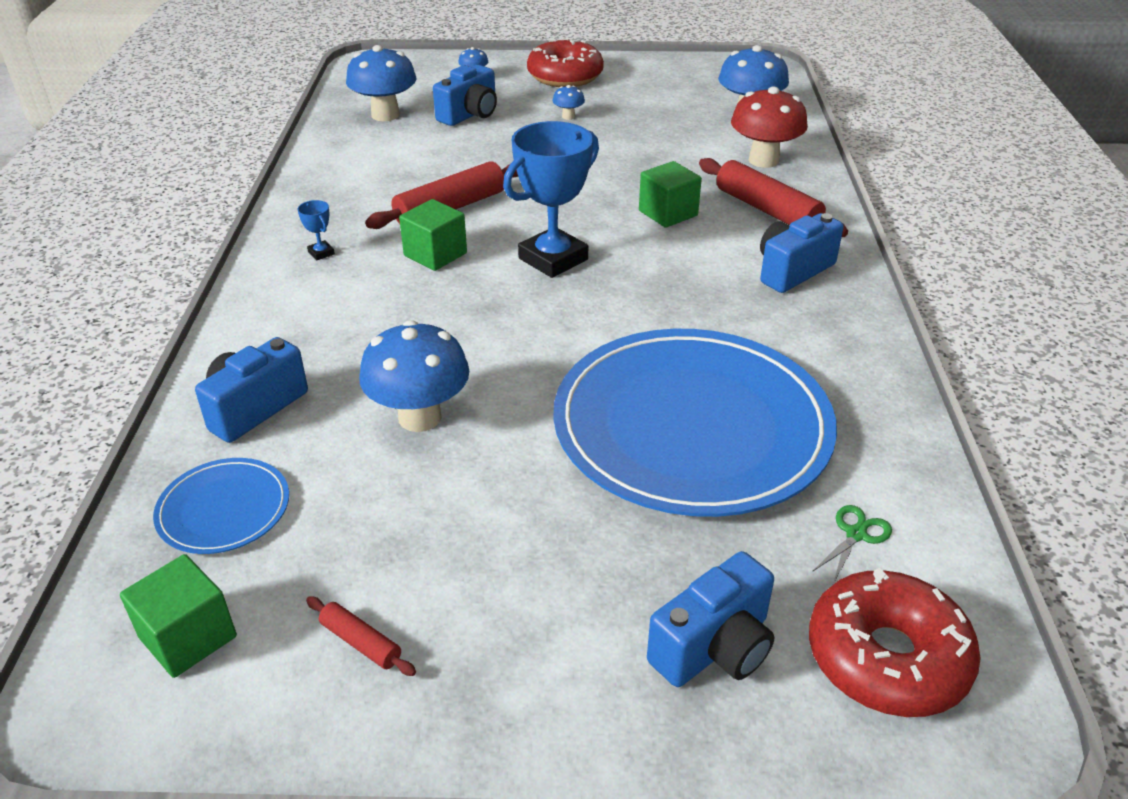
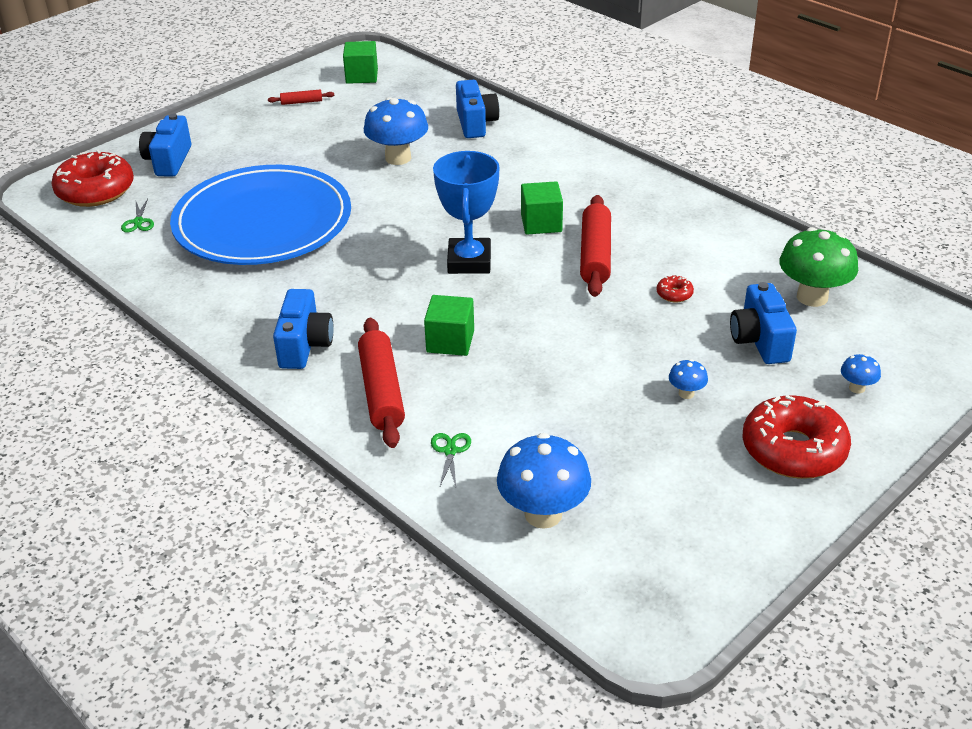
camera: 135 degrees right, 0 degrees up
blue plate [153,458,289,554] -> none
blue trophy [298,200,335,260] -> none
blue mushroom [346,45,416,121] -> green mushroom [779,227,858,307]
red rolling pin [699,158,848,237] -> red rolling pin turned 75 degrees clockwise [358,318,405,448]
red mushroom [731,87,808,168] -> green scissors [431,433,471,486]
none -> red donut [656,275,694,303]

